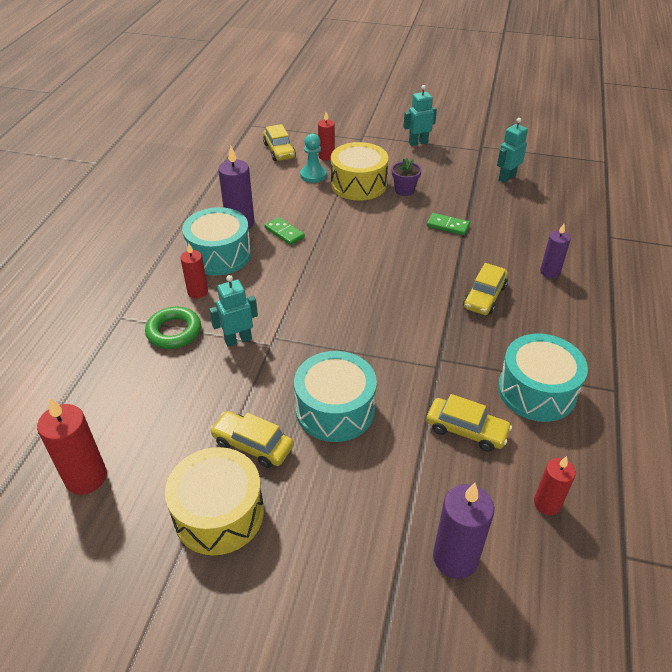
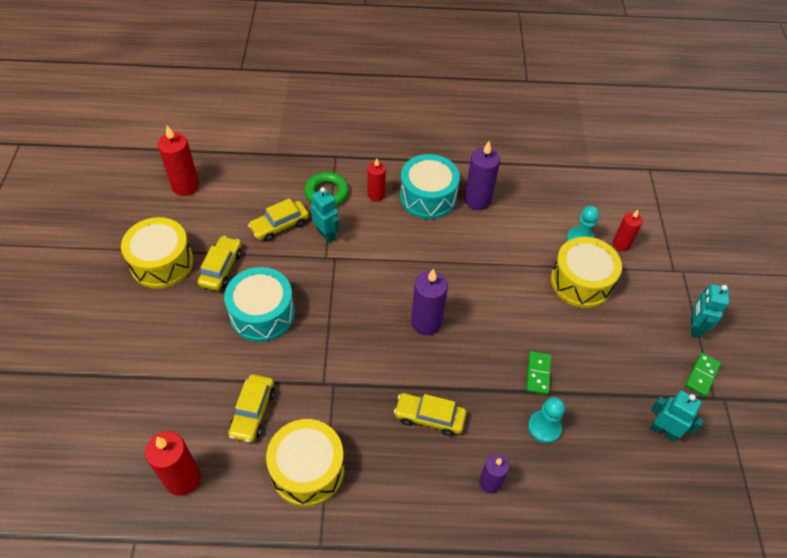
camera: 75 degrees right, 10 degrees up
yellow car [263,124,296,161] -> yellow car moved to [248,198,309,241]
green domino [264,217,305,245] -> green domino moved to [685,353,721,396]
purple flower pot [392,157,422,196] -> none
turquoise robot [403,85,437,146] -> turquoise robot turned 135 degrees counterclockwise [691,284,729,338]
purple candle [433,483,494,579] -> purple candle moved to [411,268,448,335]
turquoise drum [498,334,588,422] -> yellow drum [266,419,344,506]
red candle [534,456,576,515] -> red candle [145,431,200,496], size x1.57
none -> turquoise pawn [528,397,565,443]

